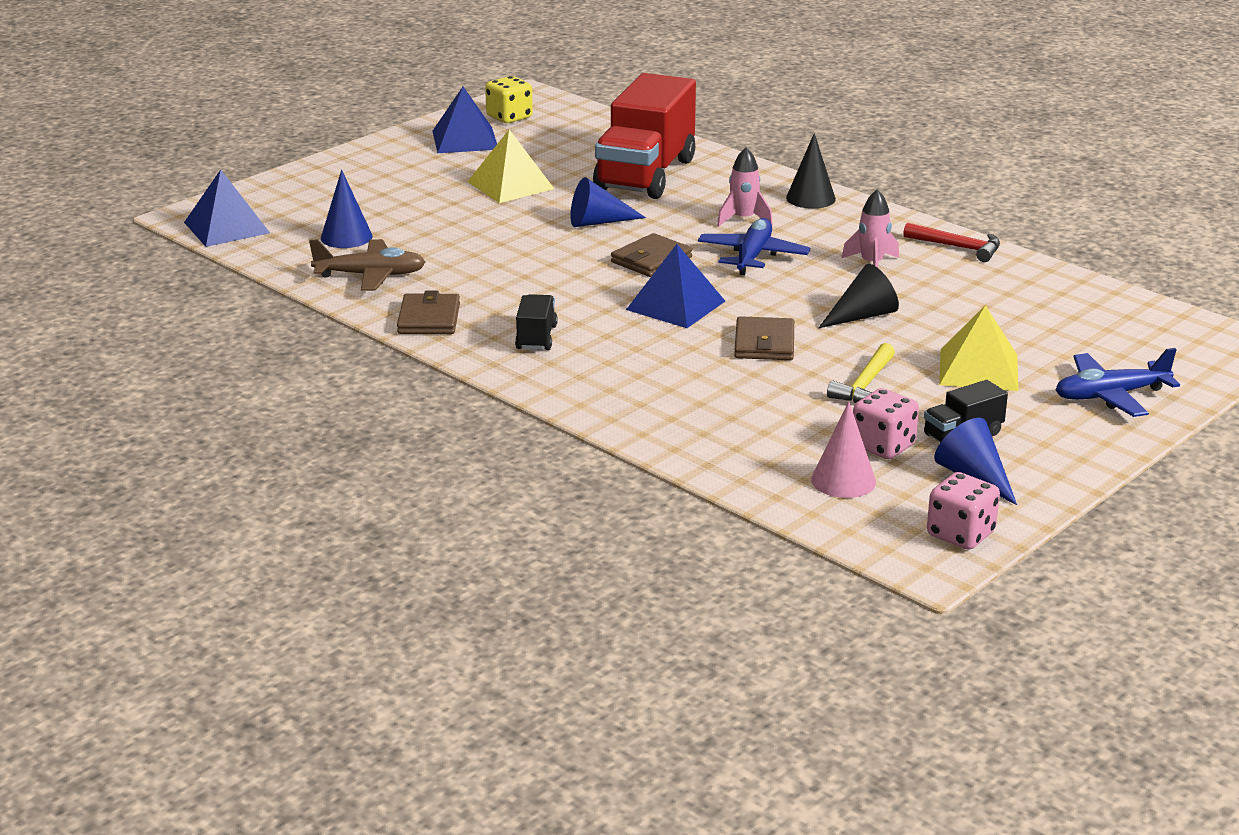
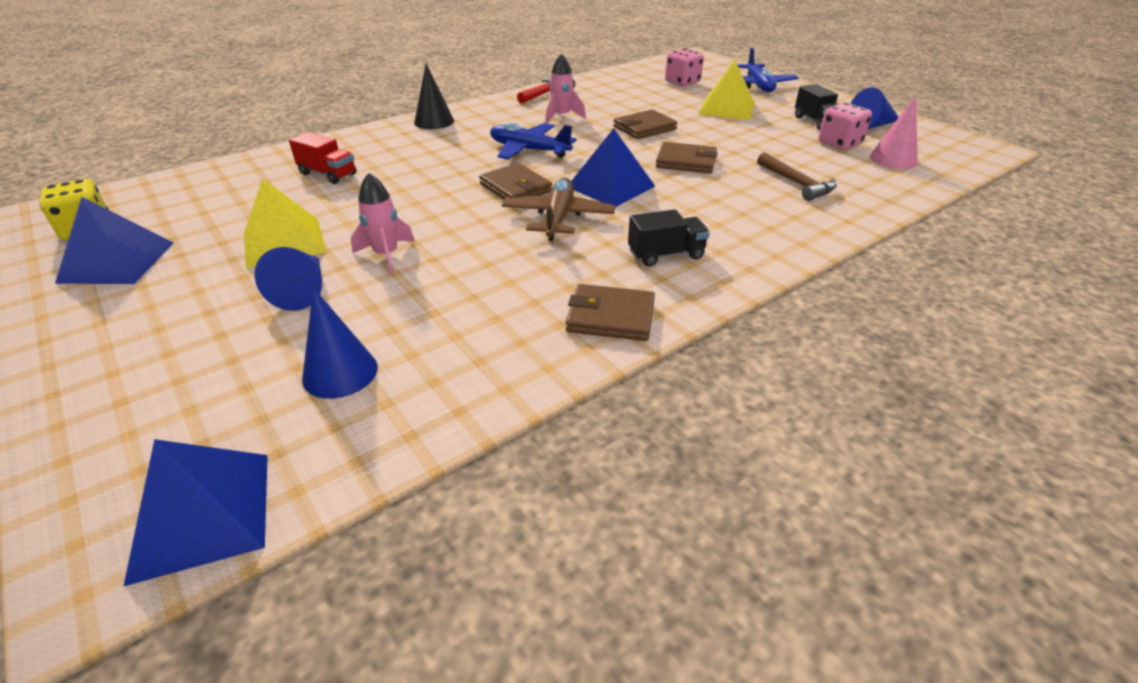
camera: 80 degrees left, 10 degrees up
brown plane [309,239,426,291] -> brown plane moved to [502,177,615,241]
black truck [515,294,558,350] -> black truck turned 150 degrees clockwise [628,209,710,267]
blue cone [570,177,646,227] -> blue cone moved to [254,247,322,311]
red truck [593,73,696,199] -> red truck [289,132,357,184], size x0.43
pink rocket [717,147,773,227] -> pink rocket moved to [351,173,415,274]
black cone [819,264,899,328] -> brown wallet [613,110,677,139]
yellow hammer [827,343,895,403] -> none
pink dice [927,472,1000,550] -> pink dice moved to [665,49,704,86]
none -> brown hammer [757,152,837,201]

